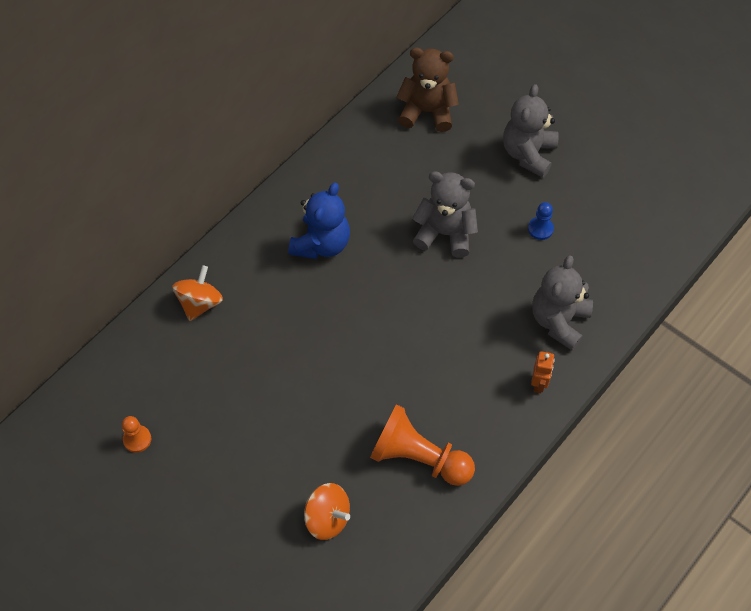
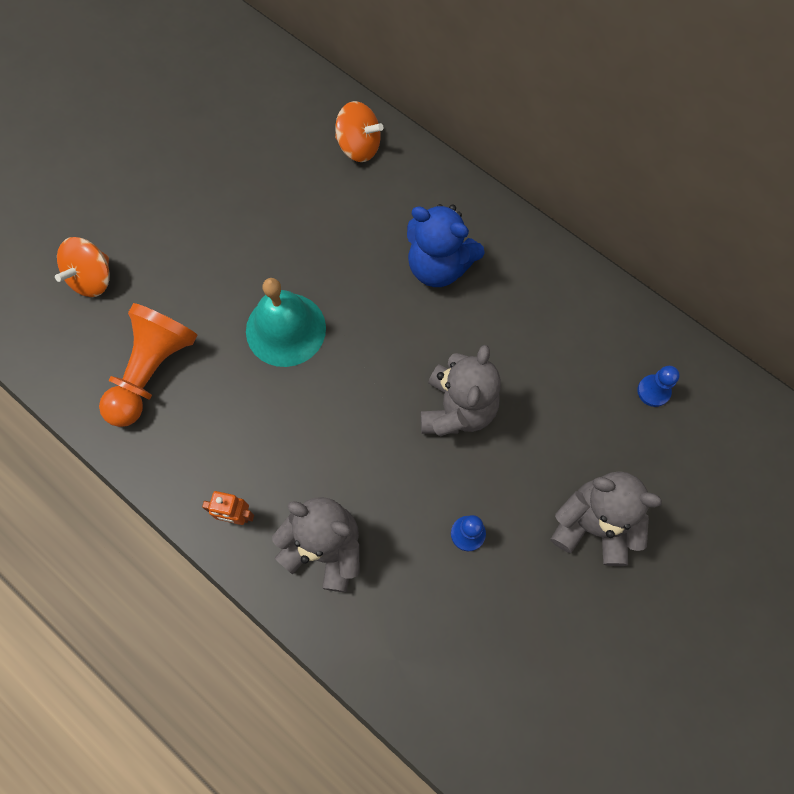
camera: 90 degrees right, 10 degrees up
orange pawn [122,416,151,453] -> none
brown teddy bear [396,48,459,132] -> blue pawn [637,366,680,407]
none -> turquoise bell [246,278,326,367]

